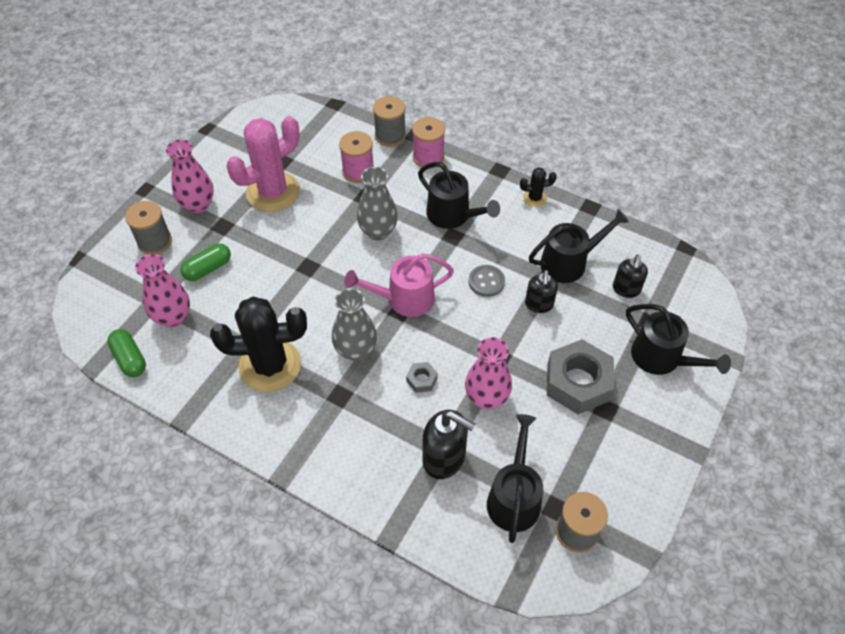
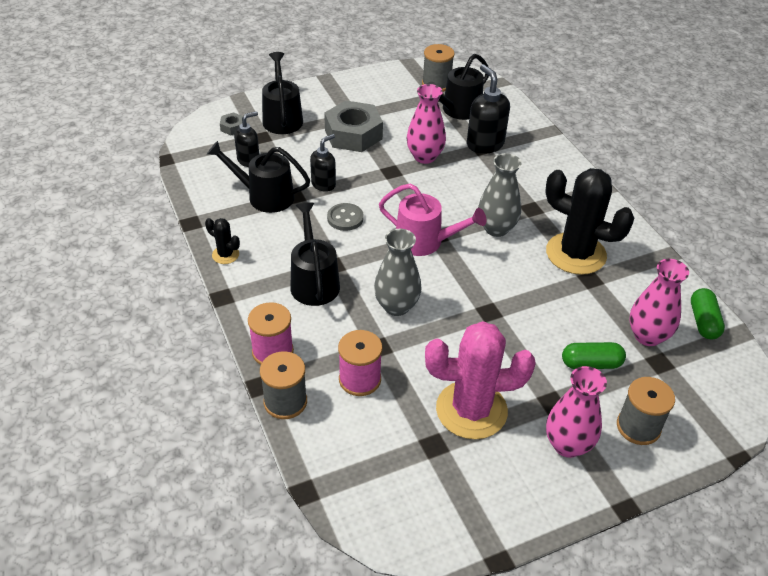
camera: 145 degrees left, 10 degrees down
grey nut [406,362,438,393] -> grey nut moved to [220,112,243,135]

